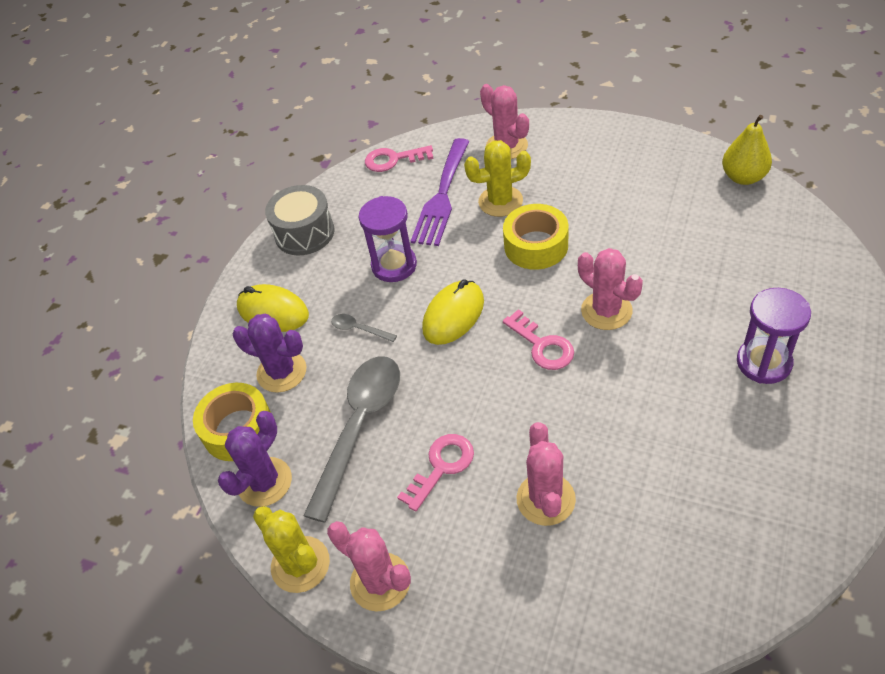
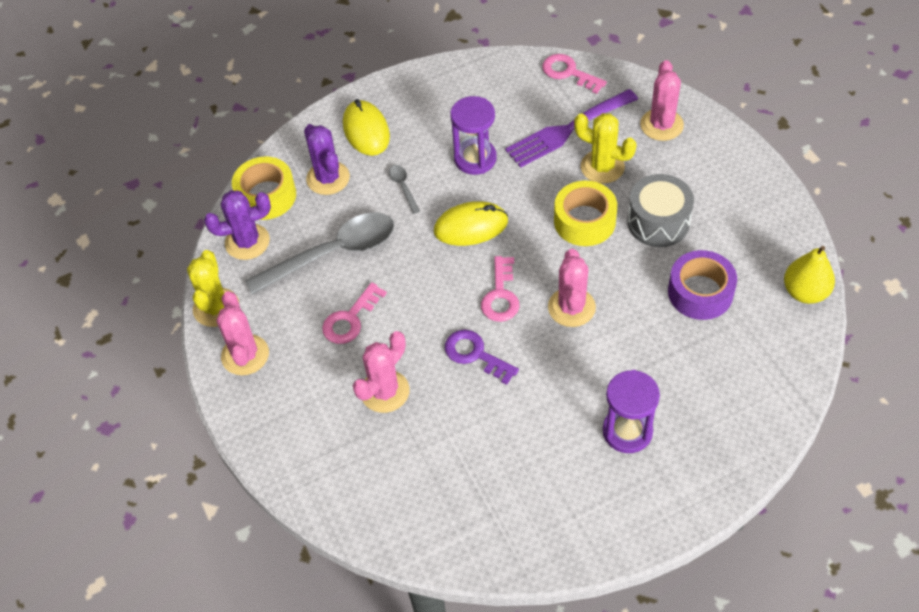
camera: 40 degrees right, 5 degrees up
grey drum [265,185,335,255] -> grey drum moved to [627,174,694,247]
pink key [397,434,474,512] -> pink key turned 135 degrees clockwise [322,282,387,344]
none -> purple key [445,330,519,385]
none -> purple tape [668,250,737,320]

